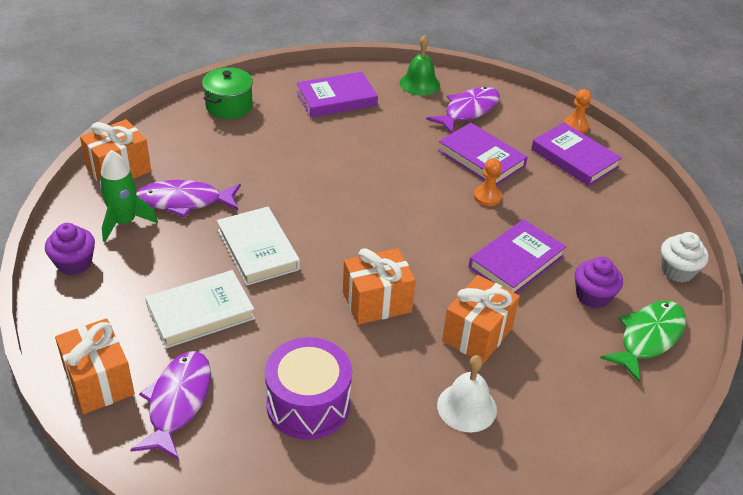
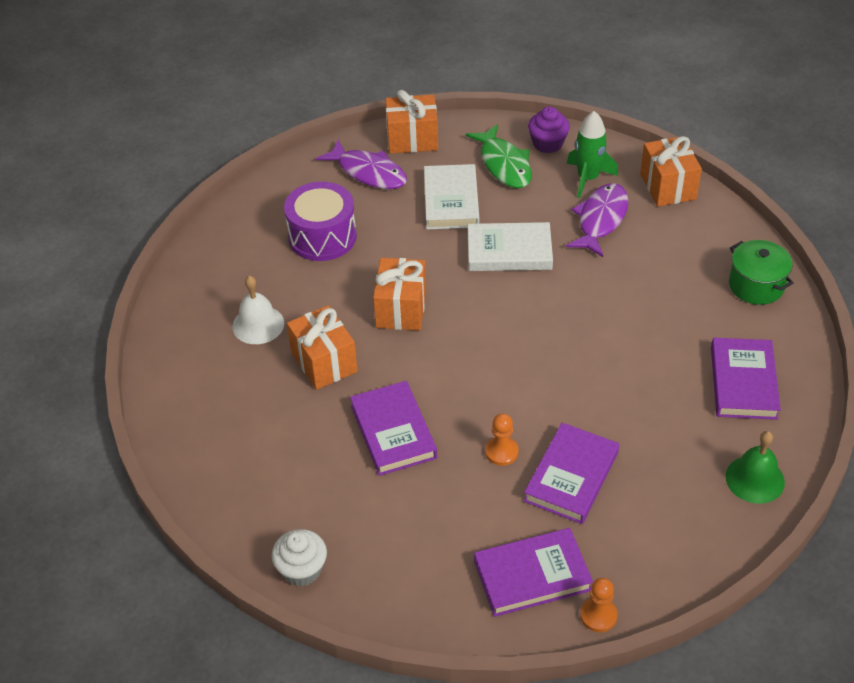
camera: 120 degrees right, 5 degrees up
purple fish [426,87,500,134] -> none
purple book [438,123,528,186] -> purple book turned 45 degrees counterclockwise [524,423,619,524]
purple cupcake [575,257,623,309] -> none
green fish [600,301,686,382] -> green fish moved to [466,124,532,188]

